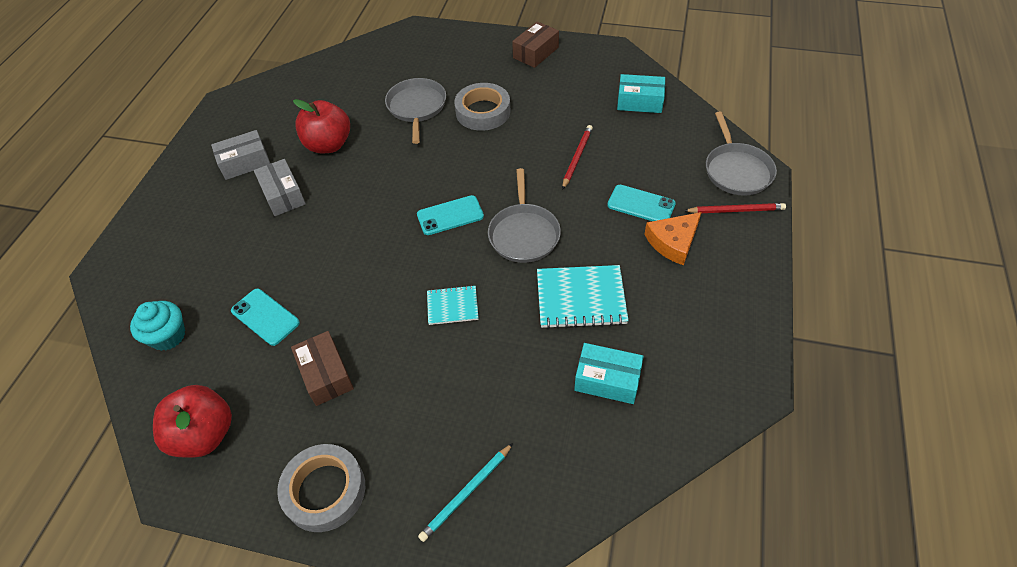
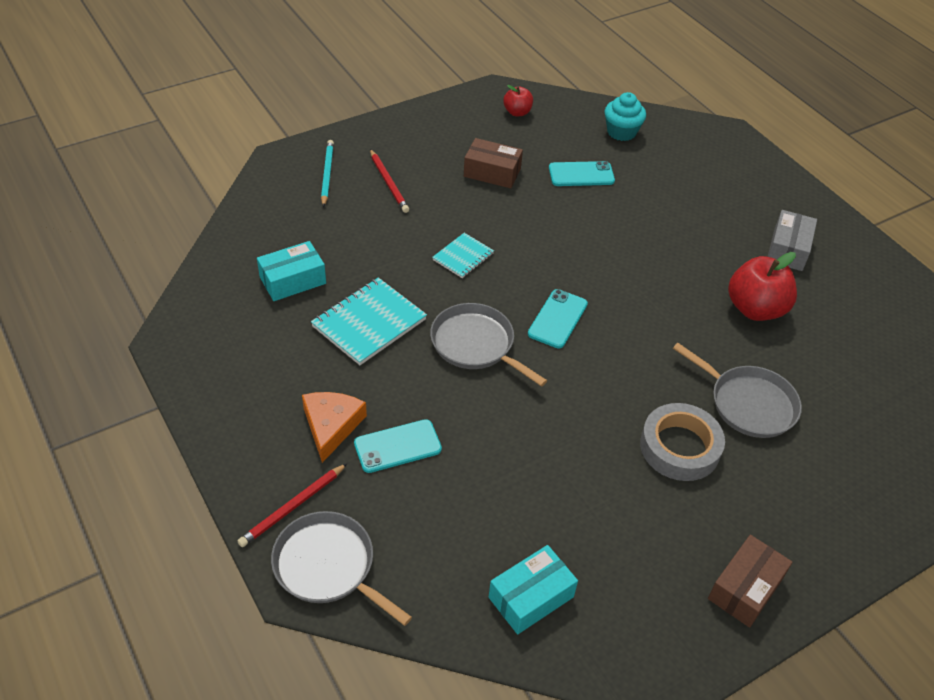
camera: 130 degrees right, 5 degrees down
red apple [153,385,232,457] -> red apple [503,85,533,116], size x0.55
grey box [254,159,306,216] -> none
grey tape [277,444,365,532] -> none
brown box [512,22,559,68] -> brown box turned 45 degrees clockwise [708,535,792,628]
red pencil [562,125,593,190] -> red pencil moved to [370,149,409,213]

